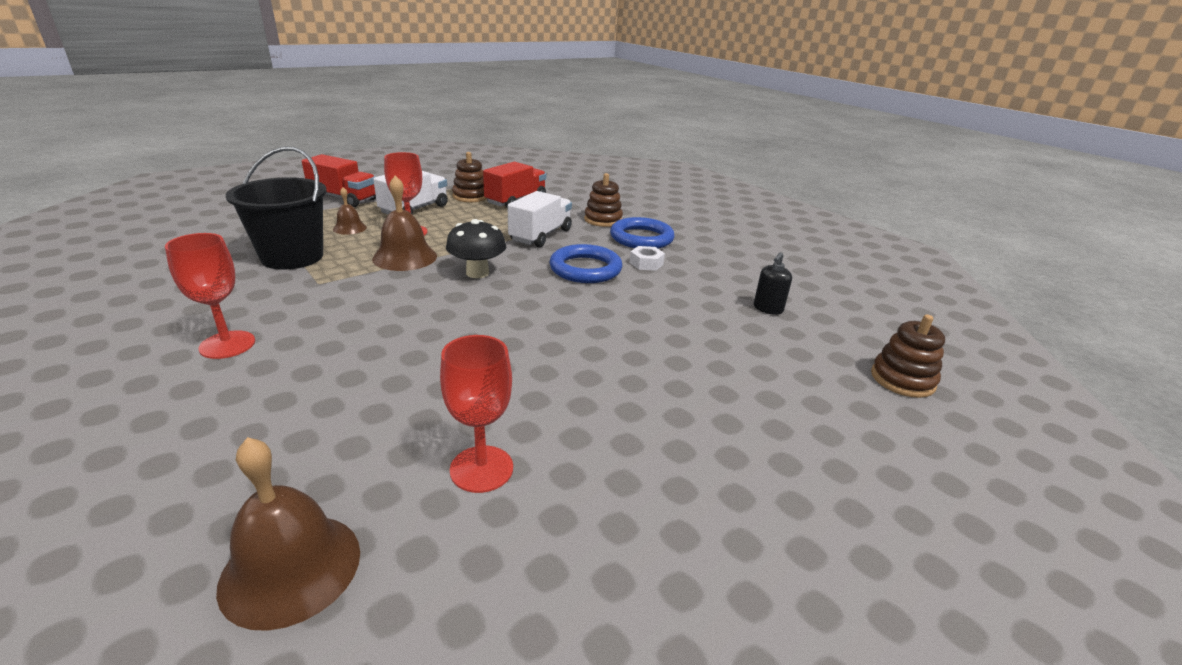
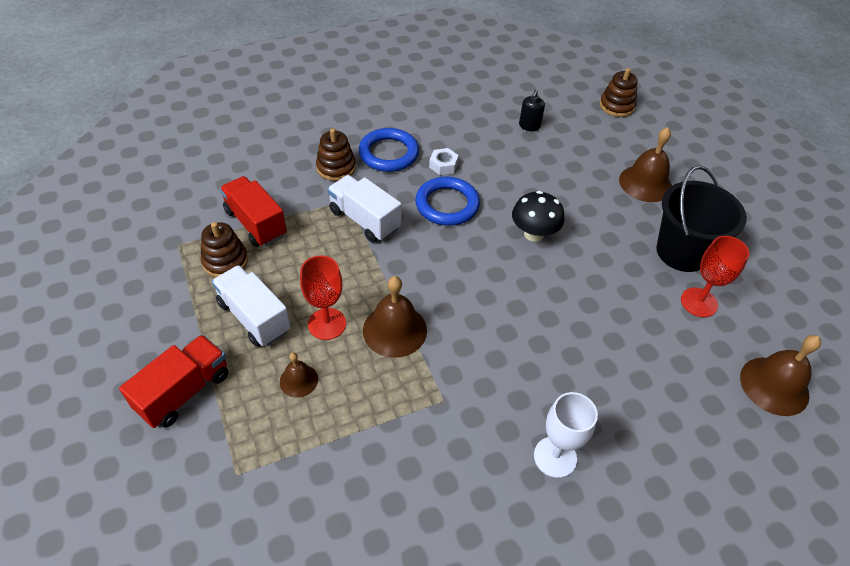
camera: 75 degrees left, 20 degrees up
red goblet [165,233,255,359] -> white goblet [534,392,598,478]
black bucket [226,147,327,270] -> black bucket moved to [656,166,747,272]
black mushroom [446,219,506,278] -> black mushroom moved to [512,191,564,242]
black soap dispenser [754,252,792,315] -> black soap dispenser turned 60 degrees clockwise [519,89,545,131]
none -> brown bell [619,127,672,202]

